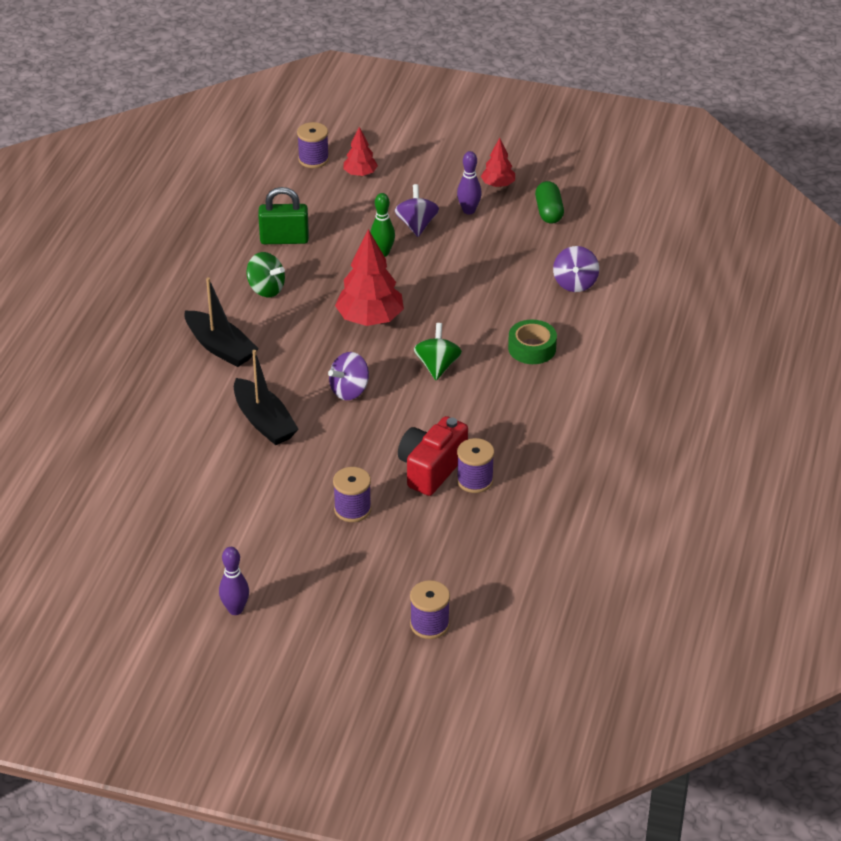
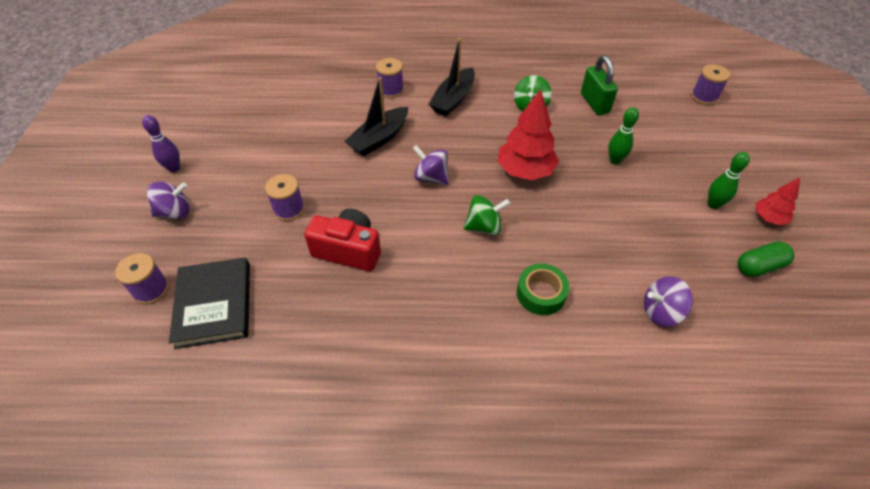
camera: 75 degrees right, 10 degrees up
red tree [343,127,378,177] -> none
purple spinning top [395,184,439,237] -> purple spinning top moved to [147,182,190,219]
purple bowling pin [457,151,482,214] -> green bowling pin [708,152,750,209]
purple spool [457,438,494,493] -> purple spool moved to [376,58,404,98]
none -> black book [169,258,250,349]

